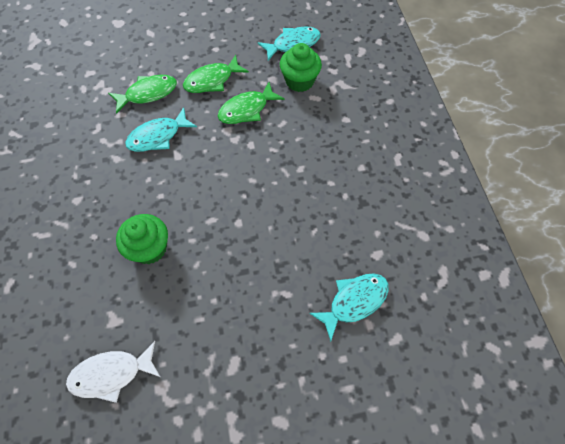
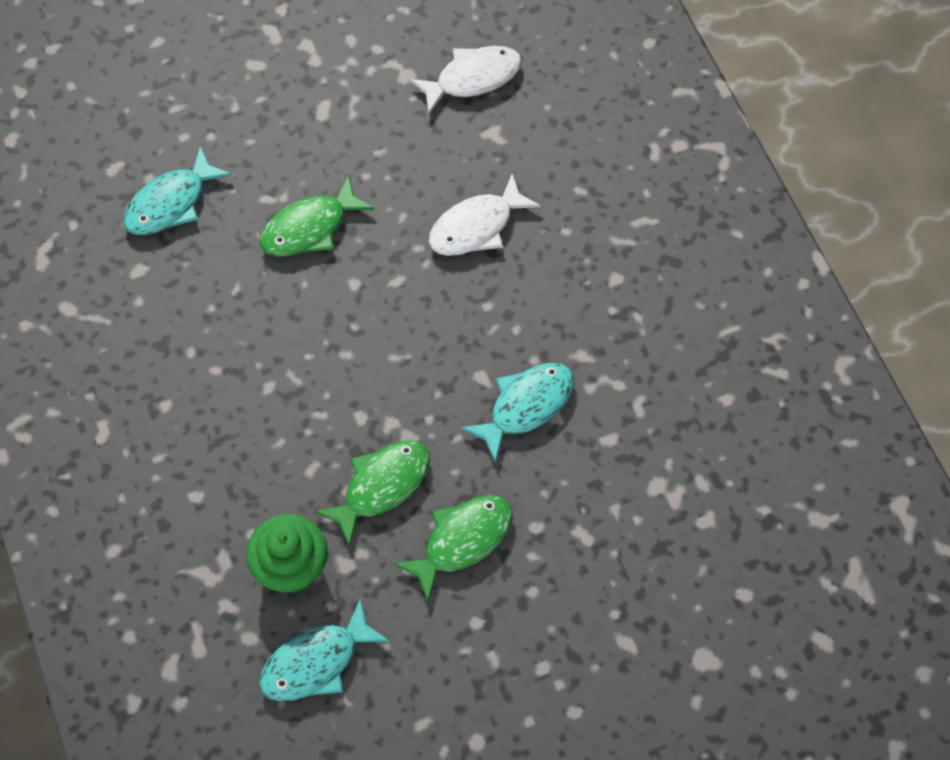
camera: 170 degrees right, 0 degrees up
green fish [108,75,177,114] -> green fish moved to [260,176,375,256]
green cupcake [116,214,168,264] -> white fish [429,174,541,256]

